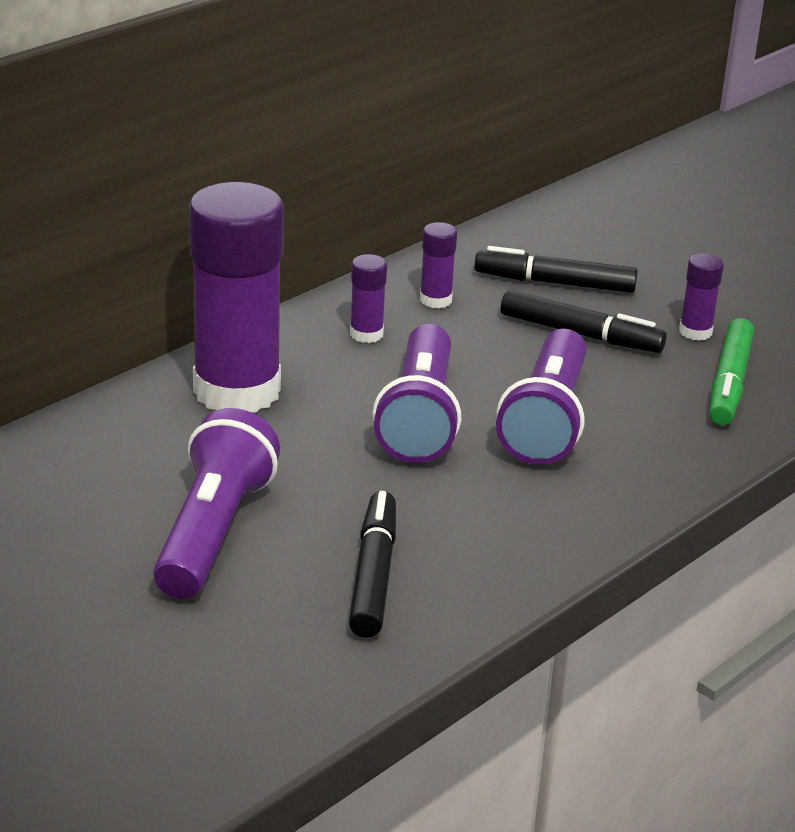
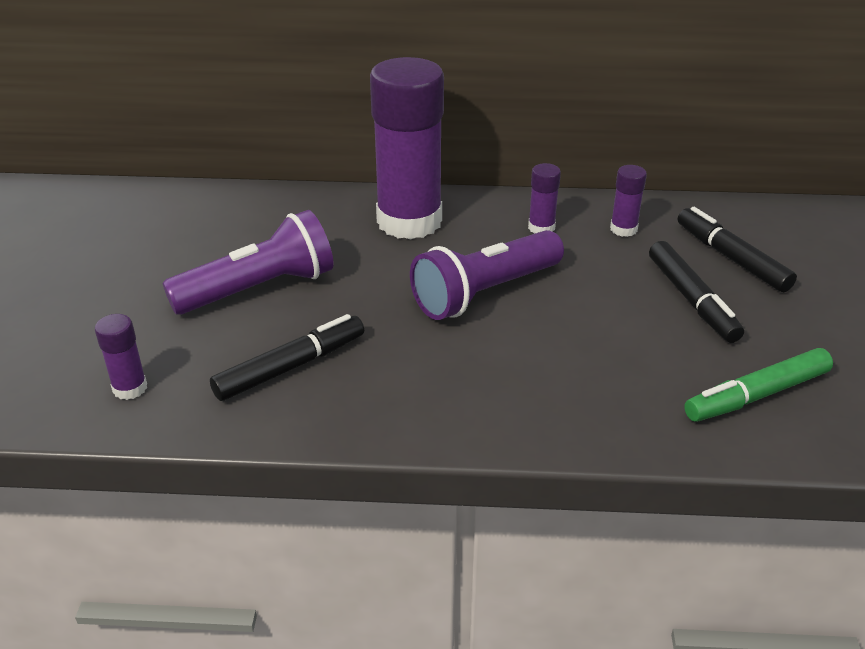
camera: 50 degrees right, 5 degrees up
purple flashlight [496,329,586,465] -> none
purple glue stick [679,253,724,341] -> purple glue stick moved to [95,314,147,400]

